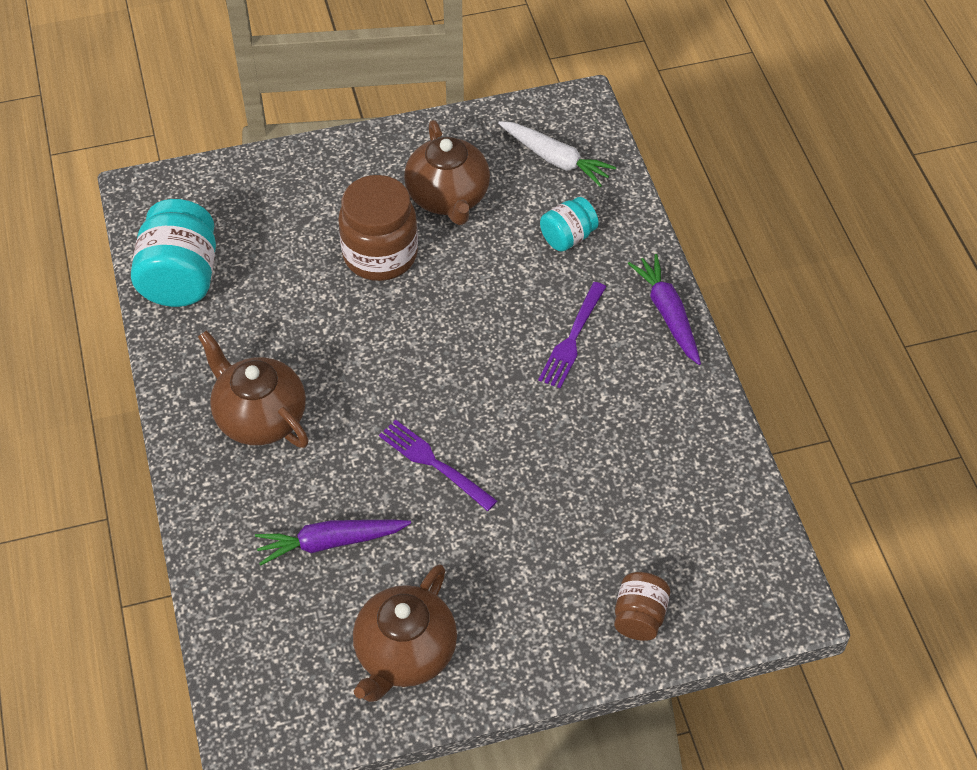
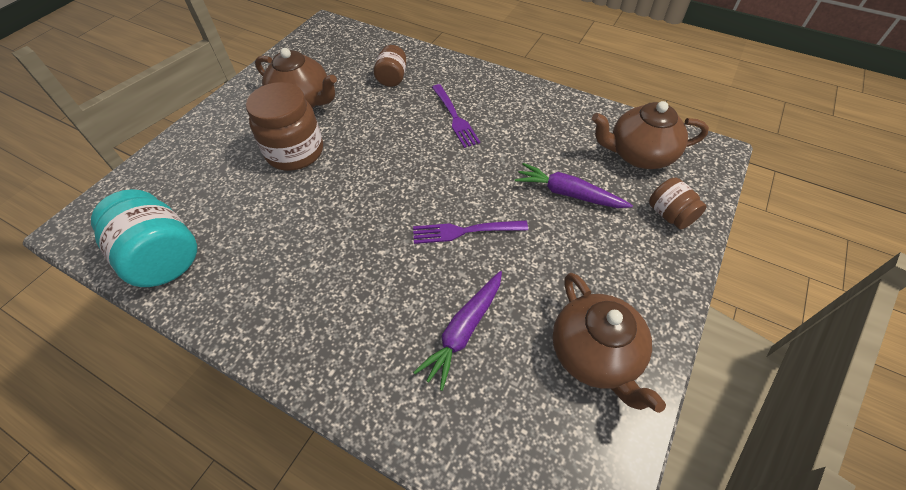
camera: 45 degrees left, 0 degrees up
brown teapot [198,330,309,448] -> brown teapot moved to [592,101,709,169]
white carrot [498,121,616,187] -> none
turquoise jar [540,197,599,252] -> brown jar [374,45,406,87]
purple carrot [628,254,701,365] -> purple carrot moved to [515,163,633,208]

